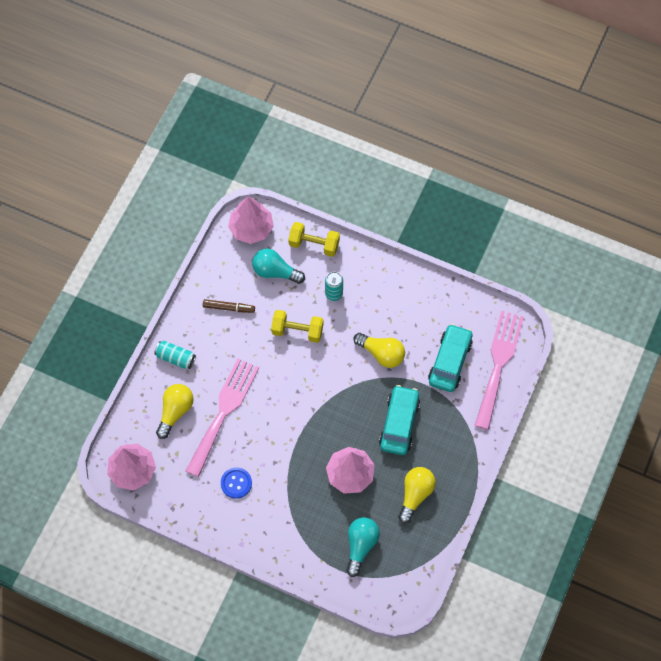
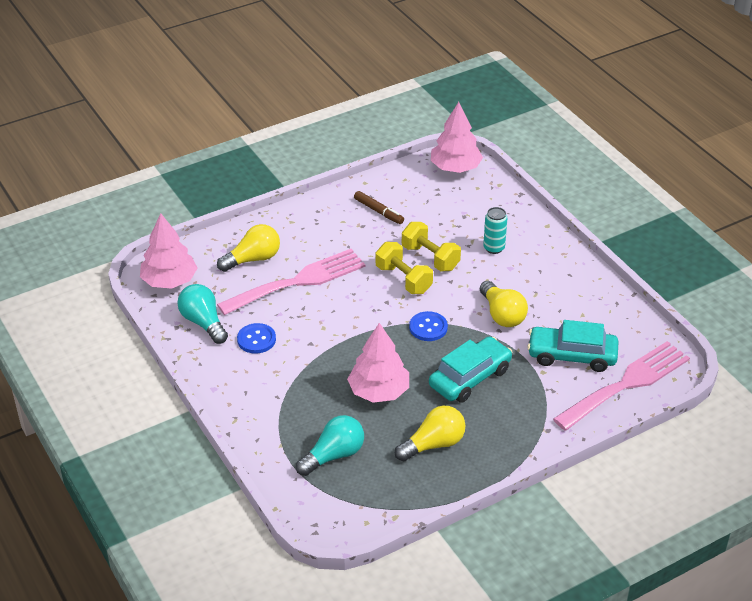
camera: 35 degrees right, 25 degrees down
turquoise can [154,341,196,369] -> none
turquoise light bulb [252,249,305,284] -> turquoise light bulb moved to [177,284,228,344]
yellow dumbbell [288,222,340,257] -> yellow dumbbell moved to [376,242,433,294]
turquoise car [428,324,473,392] -> turquoise car turned 135 degrees counterclockwise [527,320,619,372]
none -> blue button [409,311,448,341]

